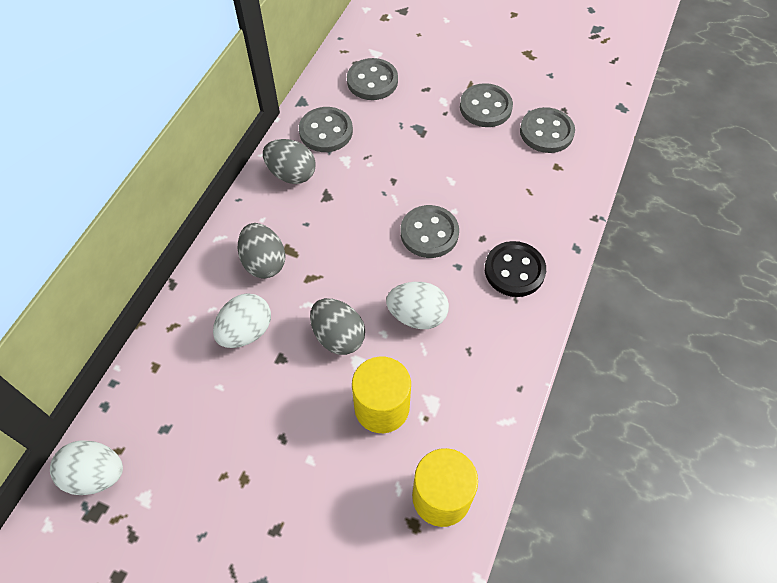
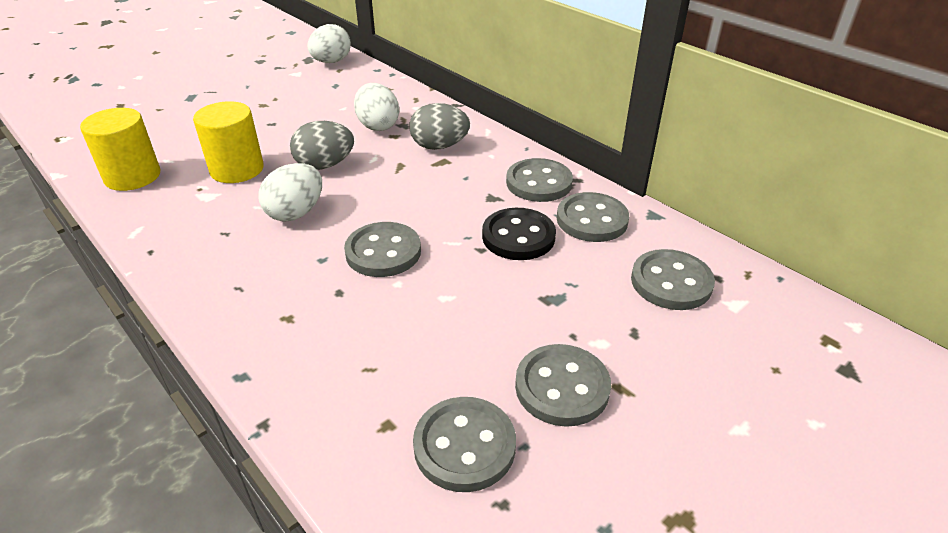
camera: 115 degrees right, 20 degrees down
grey egg [263,139,316,184] -> grey button [506,158,573,202]
black button [485,241,546,297] -> black button moved to [482,208,556,260]

